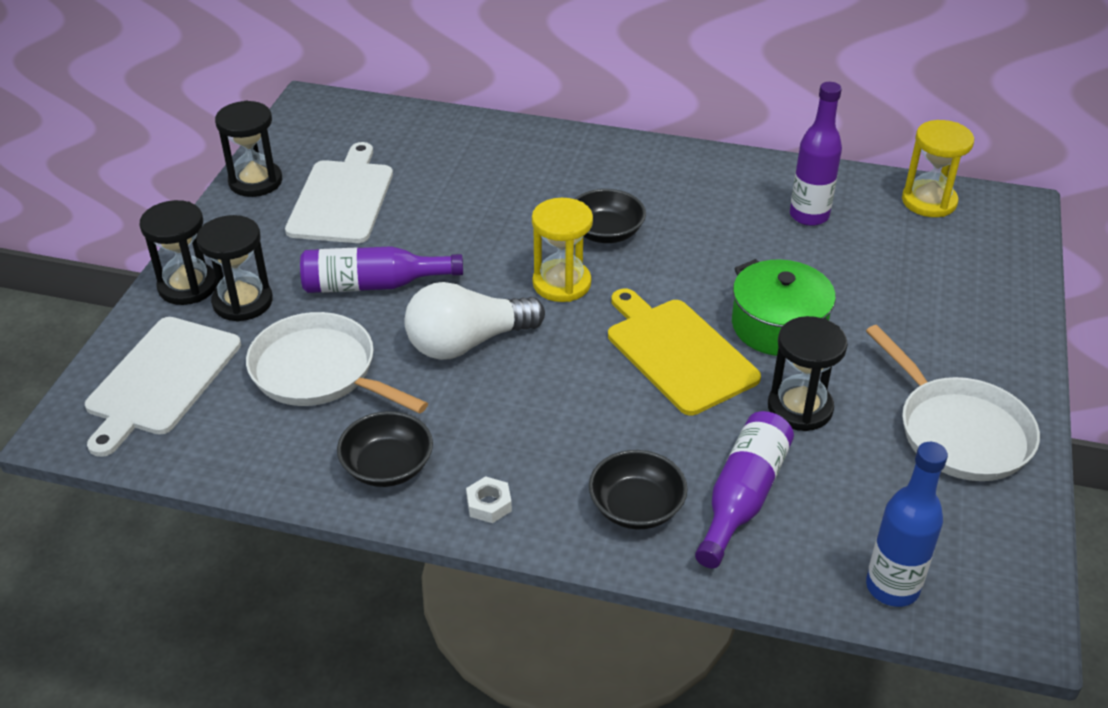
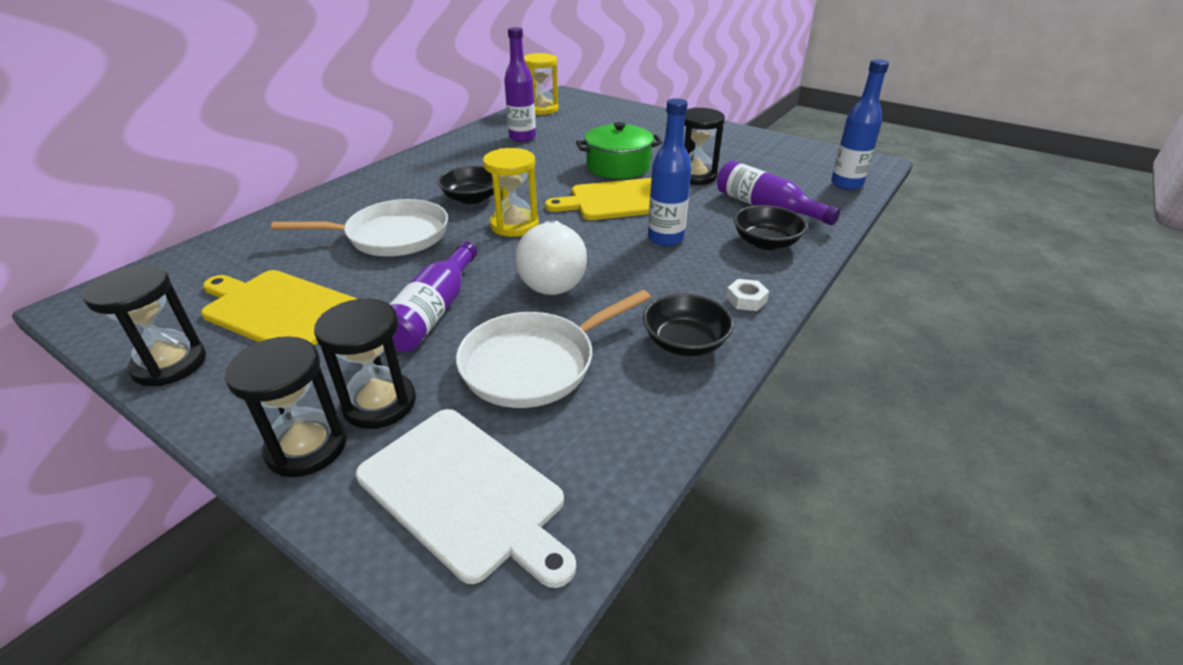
camera: 70 degrees left, 5 degrees down
white cutting board [285,142,393,243] -> yellow cutting board [201,270,357,345]
white pan [866,325,1040,481] -> white pan moved to [271,199,448,256]
none -> blue bottle [648,98,692,246]

